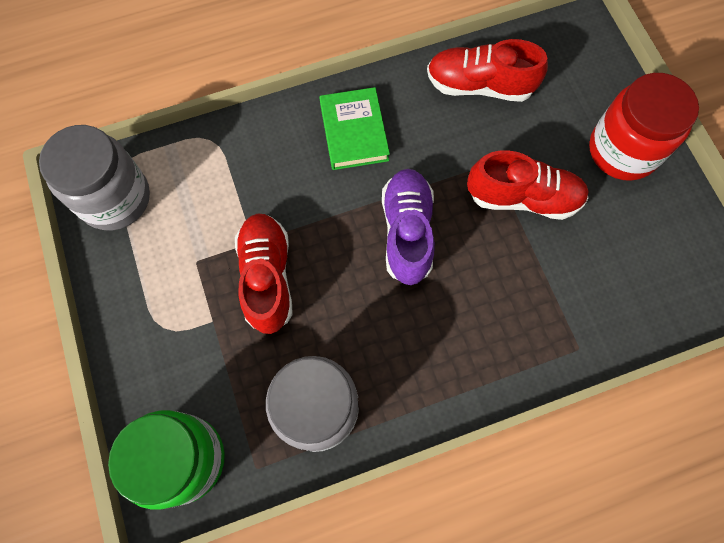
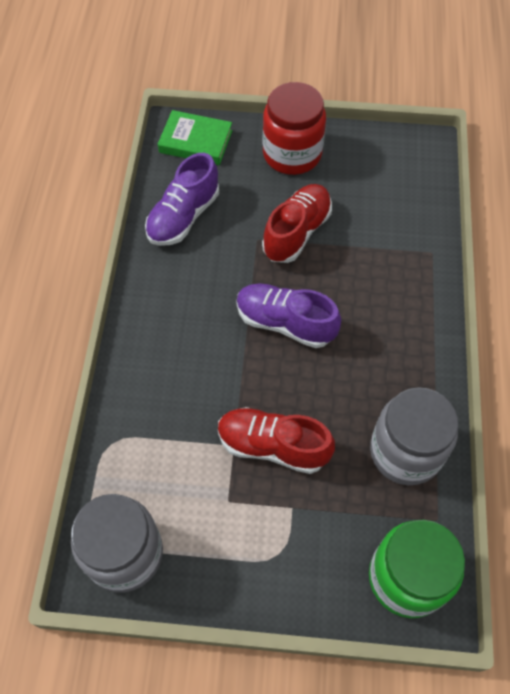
camera: 65 degrees left, 10 degrees down
green book [320,87,390,170] -> green book moved to [158,110,232,165]
red shoe [427,39,548,102] -> purple shoe [145,153,219,246]

